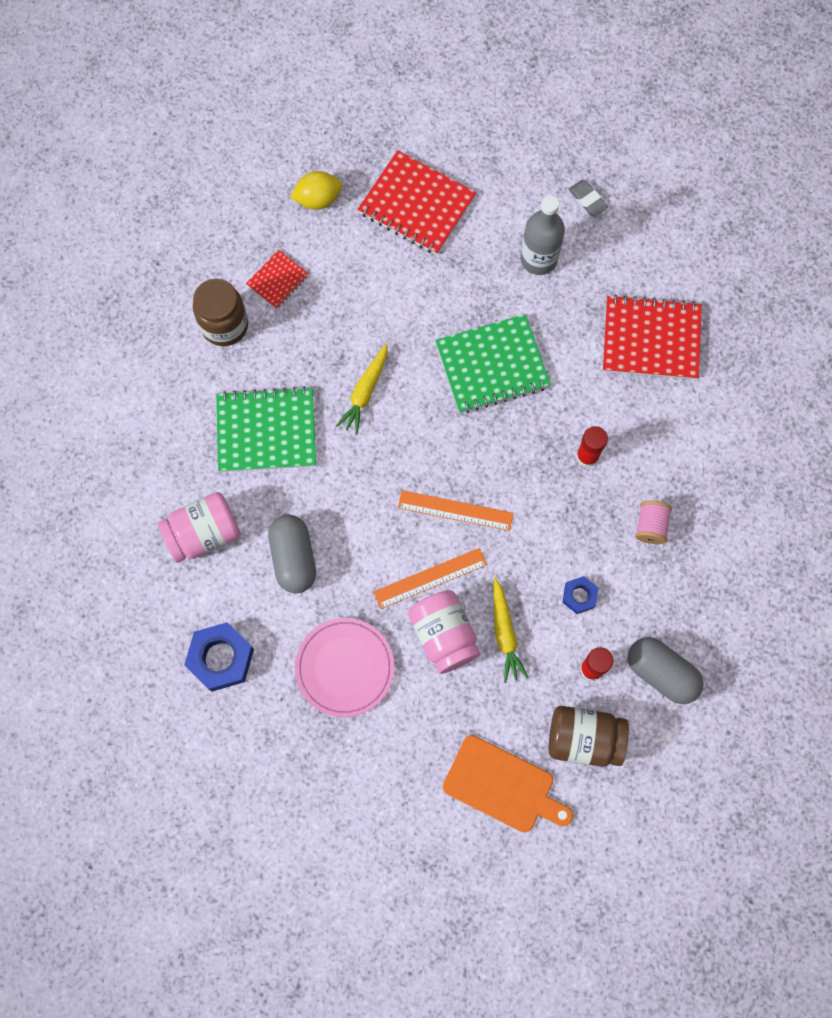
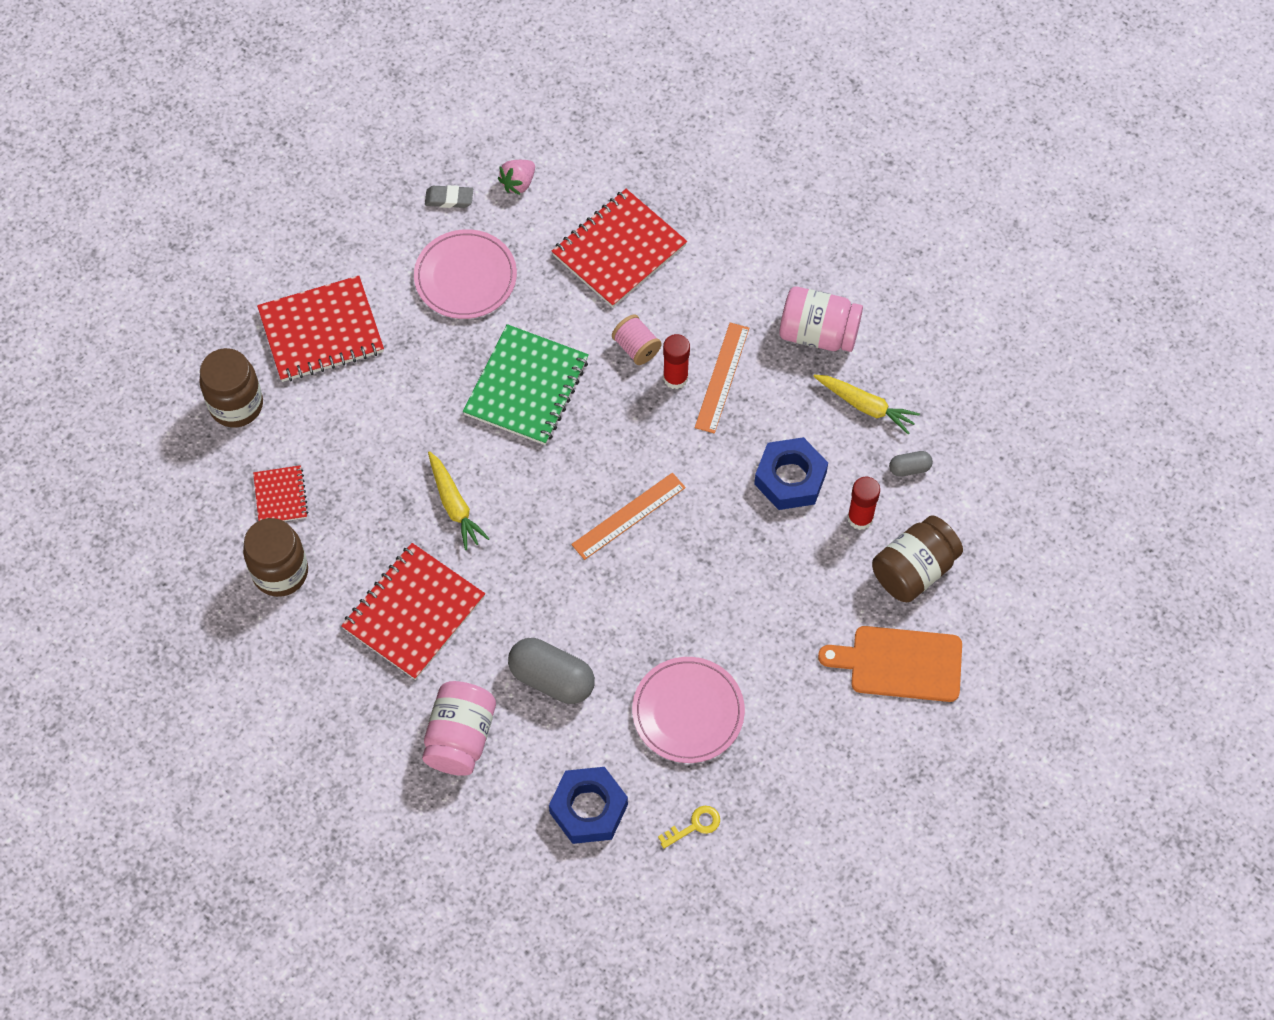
camera: 50 degrees left, 10 degrees down
green notebook [216,387,316,472] -> red notebook [341,543,485,680]
yellow lemon [290,171,342,210] -> brown jar [199,348,263,427]
orange ruler [373,548,487,609] -> orange ruler moved to [695,323,749,433]
pink jar [408,590,480,674] -> pink jar moved to [780,287,863,352]
orange cutting board [443,735,573,832] -> orange cutting board turned 150 degrees counterclockwise [818,626,962,702]
yellow carrot [493,578,528,683] -> yellow carrot moved to [813,375,920,434]
grey bottle [520,195,565,275] -> pink plate [414,229,517,319]
blue nut [562,576,598,614] -> blue nut [754,437,828,510], size x1.81
grey capsule [628,637,704,704] -> grey capsule [889,451,933,477], size x0.50
pink spool [635,500,672,544] -> pink spool moved to [612,315,662,365]
none -> pink strawberry [498,160,535,195]
none -> yellow key [658,806,720,849]

